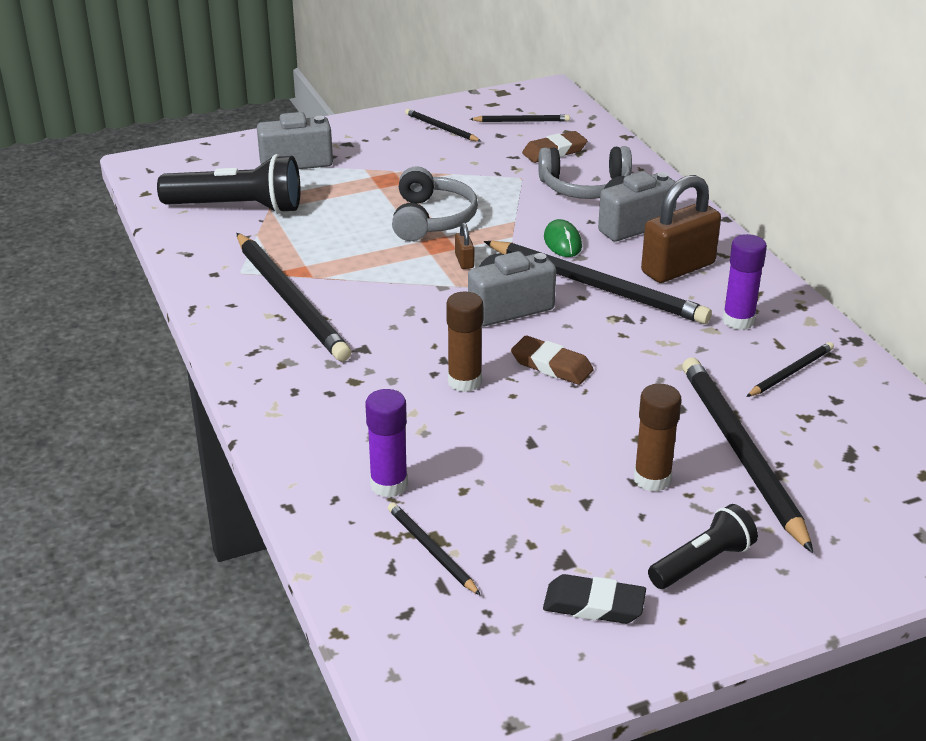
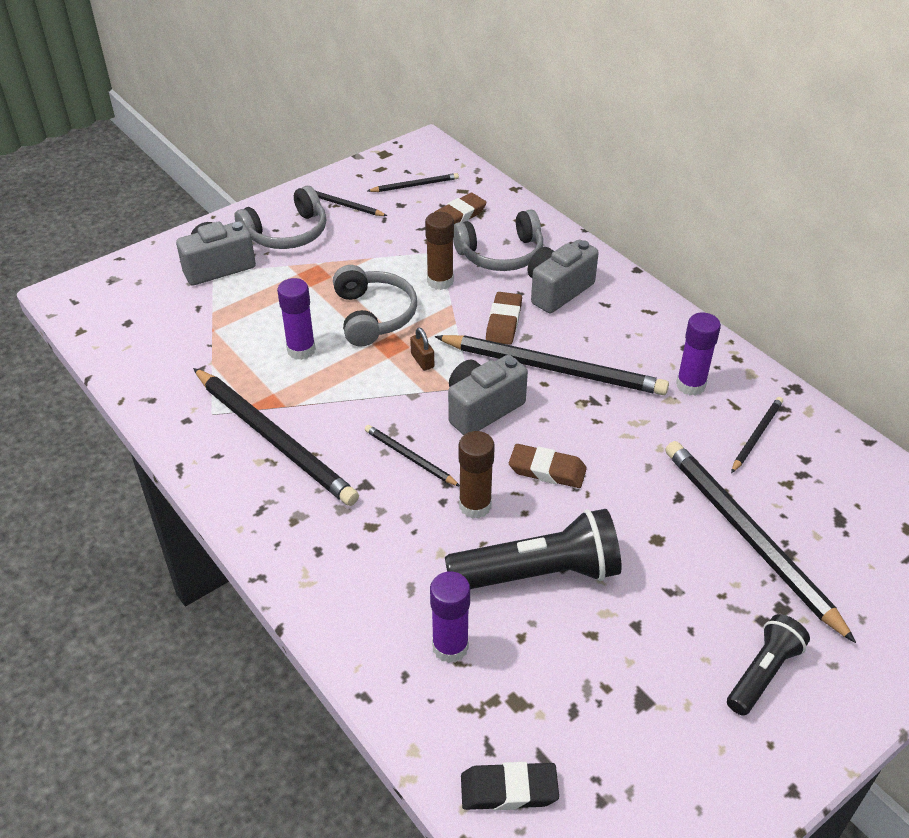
camera: 15 degrees left, 10 degrees up
black flashlight [157,154,300,214] -> black flashlight moved to [445,509,621,589]
black pencil [388,503,481,596] -> black pencil moved to [365,425,460,487]
black eraser [543,574,646,624] -> black eraser moved to [461,762,559,810]
green mouse [544,219,582,257] -> brown eraser [486,292,522,345]
brown glue stick [634,384,681,492] -> brown glue stick moved to [425,212,454,290]
brown padlock [641,175,721,283] -> none
none -> grey headphones [235,186,326,249]
none -> purple glue stick [277,278,316,360]

